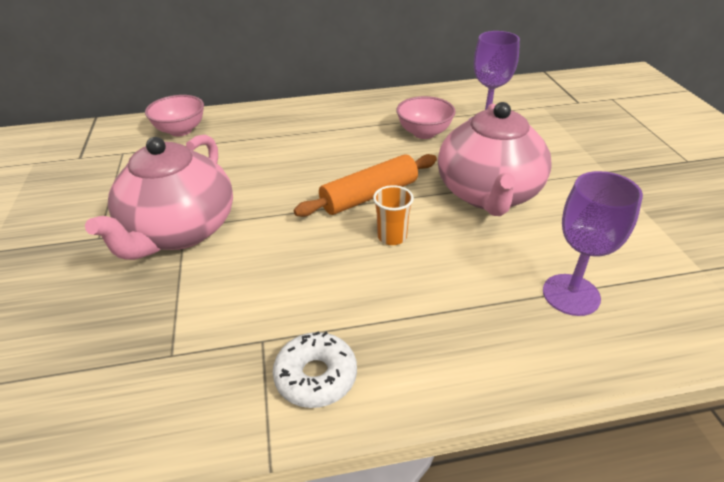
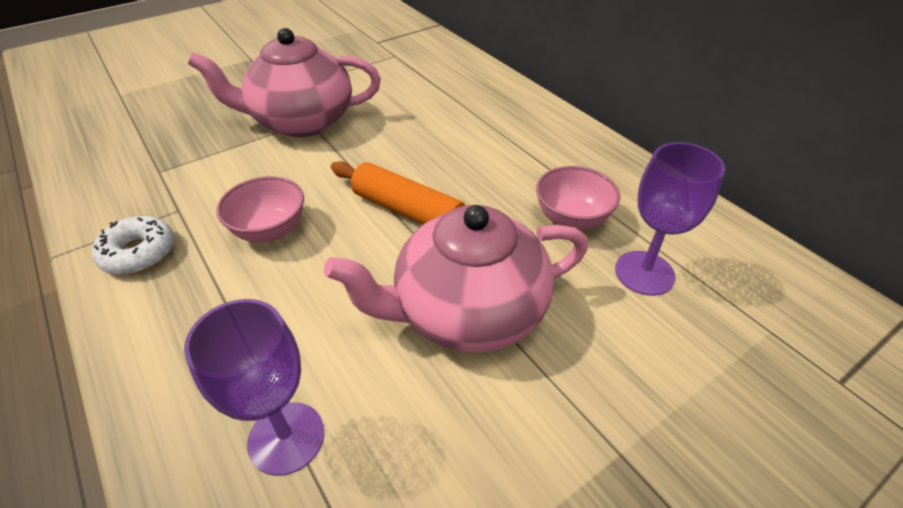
camera: 65 degrees right, 5 degrees up
pink bowl [145,95,204,136] -> pink bowl moved to [216,176,304,242]
orange cup [373,185,414,245] -> none

